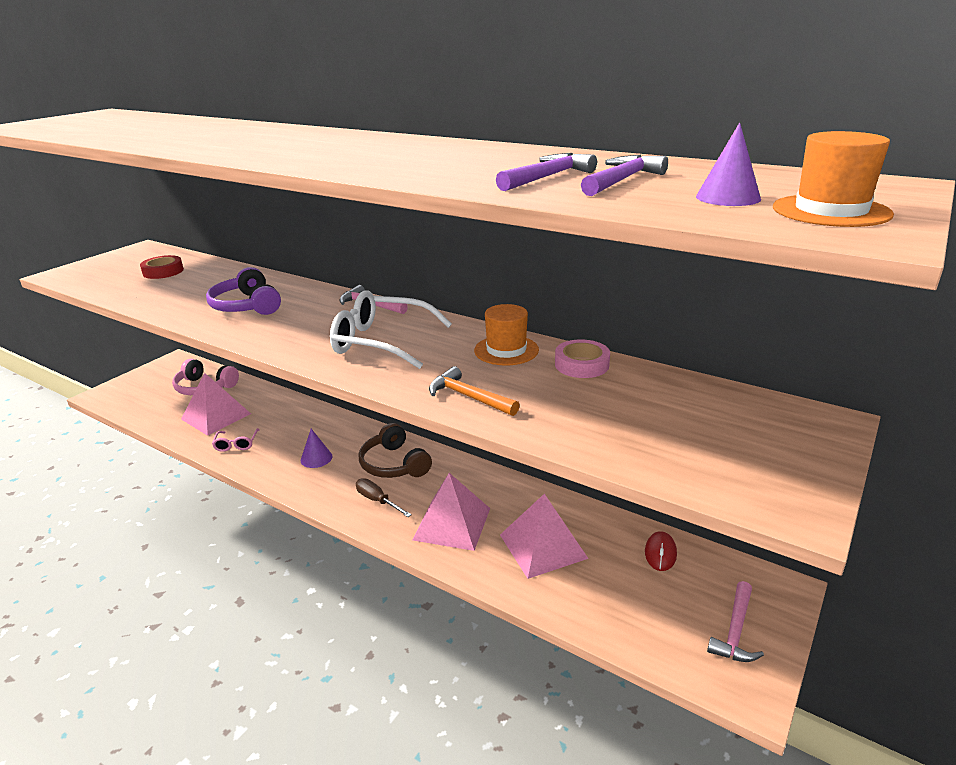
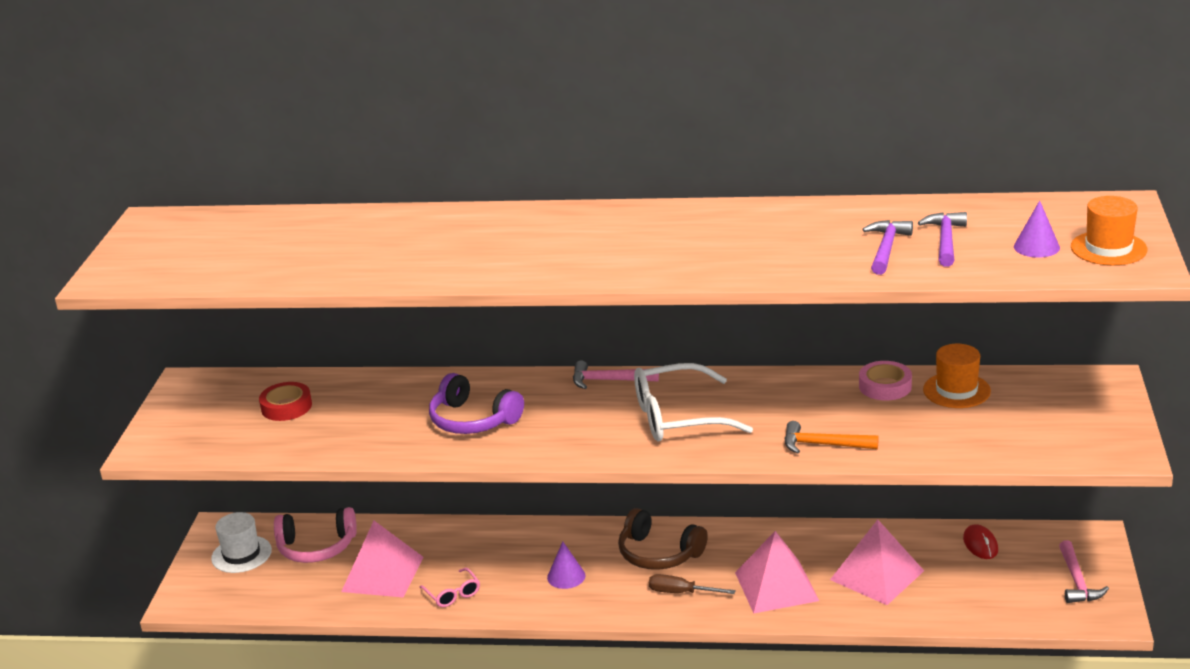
camera: 25 degrees left, 0 degrees up
orange hat [474,304,539,366] -> orange hat moved to [923,344,991,408]
none -> white hat [211,512,272,573]

